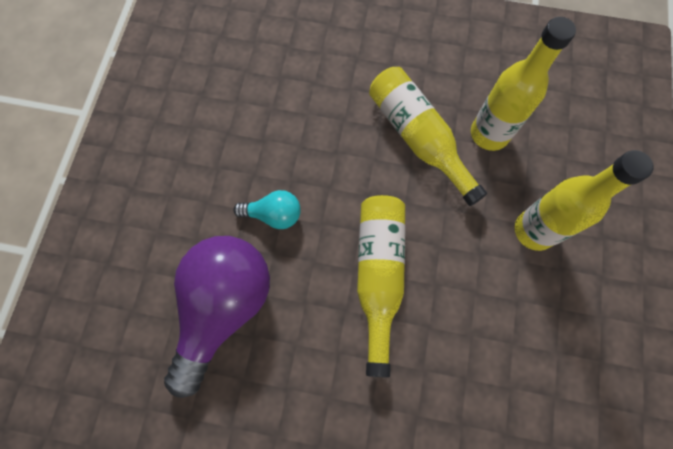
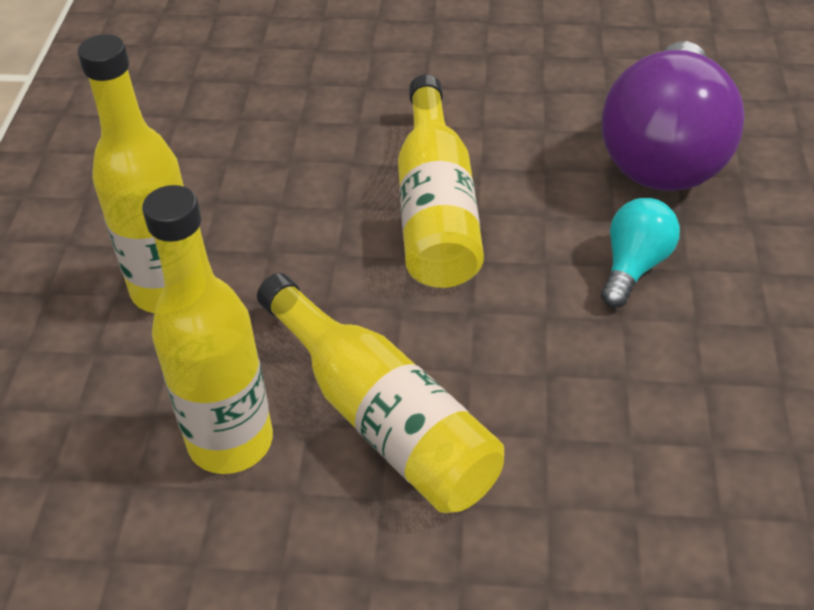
camera: 175 degrees right, 25 degrees down
turquoise light bulb [233,190,301,229] -> turquoise light bulb turned 120 degrees clockwise [601,198,680,308]

